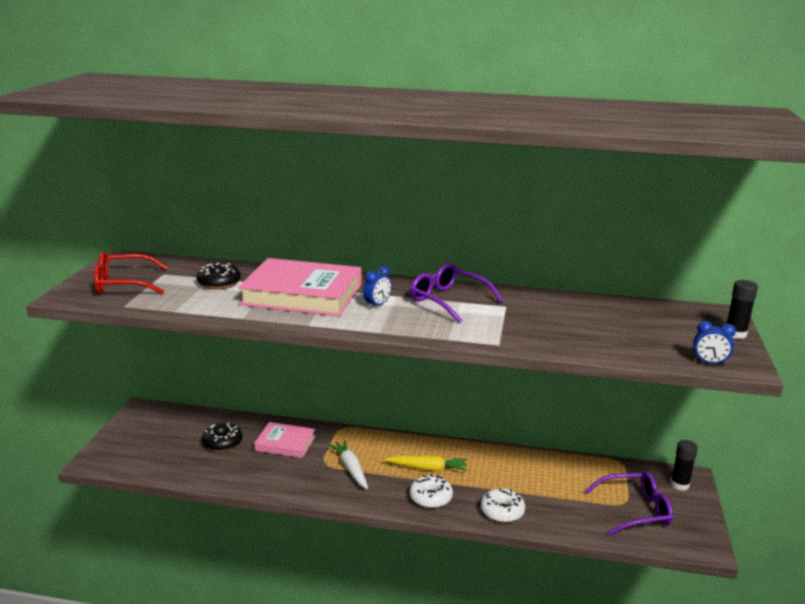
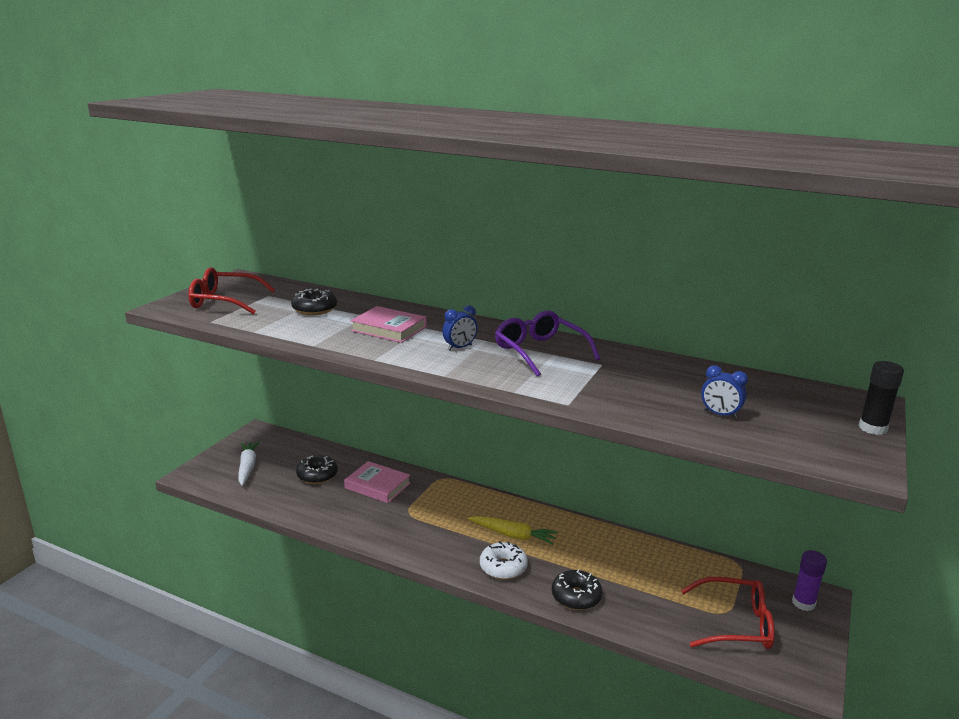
camera: 15 degrees right, 0 degrees up
pink book [238,258,362,316] -> pink book [350,306,427,343], size x0.55
white carrot [328,440,368,489] -> white carrot moved to [238,441,259,486]
white donut [481,488,525,523] -> black donut [552,569,603,610]
purple glasses [585,471,673,535] -> red glasses [681,577,775,649]
black glue stick [671,440,698,491] -> purple glue stick [792,550,827,611]
blue clock [693,321,736,365] -> blue clock moved to [701,365,748,419]

